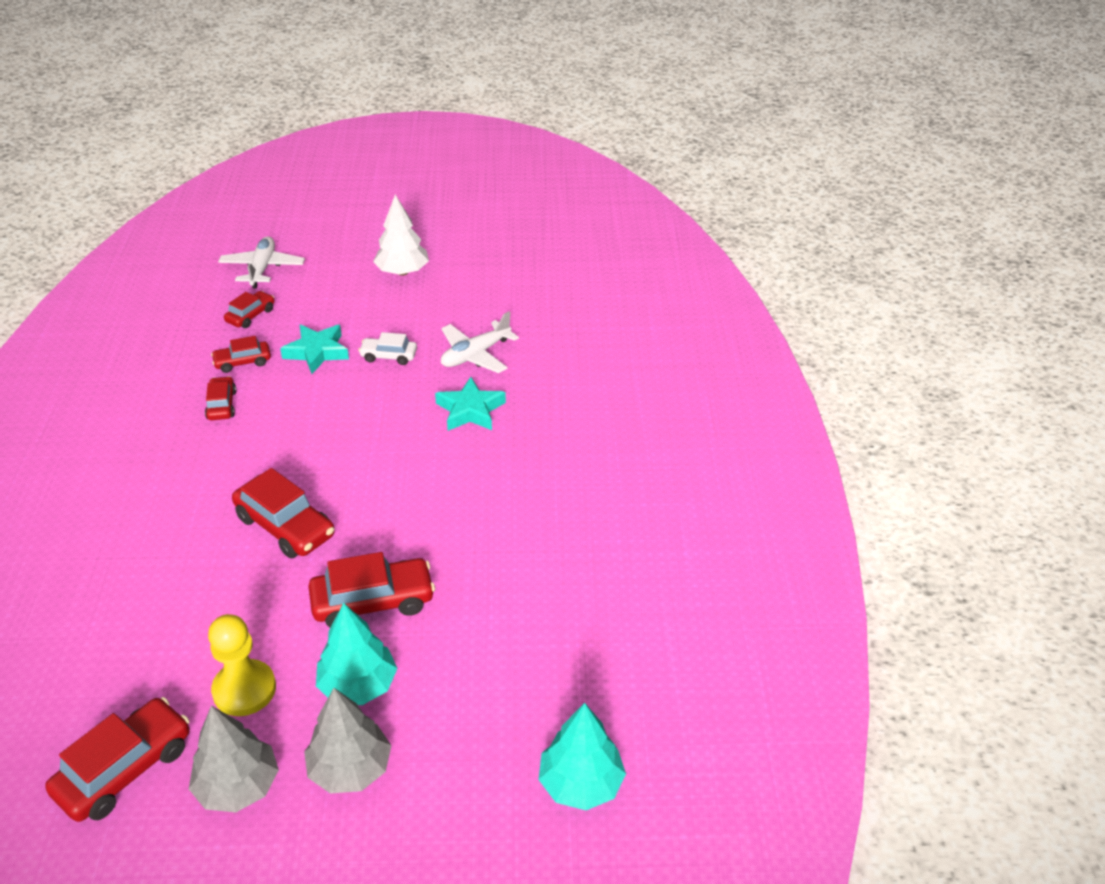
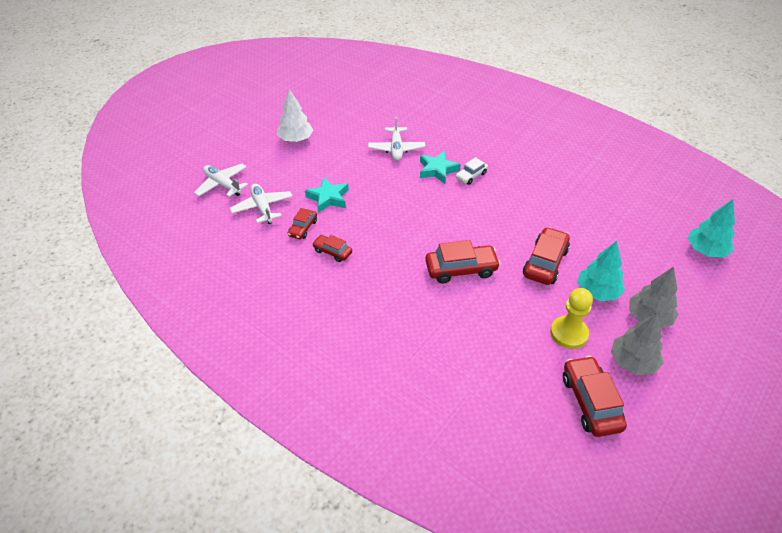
camera: 50 degrees left, 5 degrees up
red car [224,291,274,328] -> white plane [230,184,293,224]
white car [358,332,417,365] -> white car moved to [456,157,488,185]

